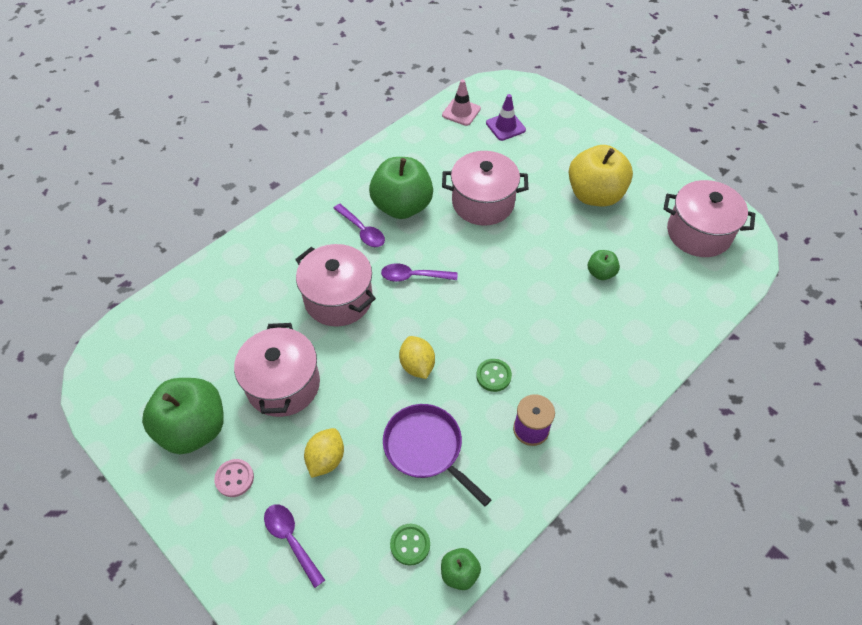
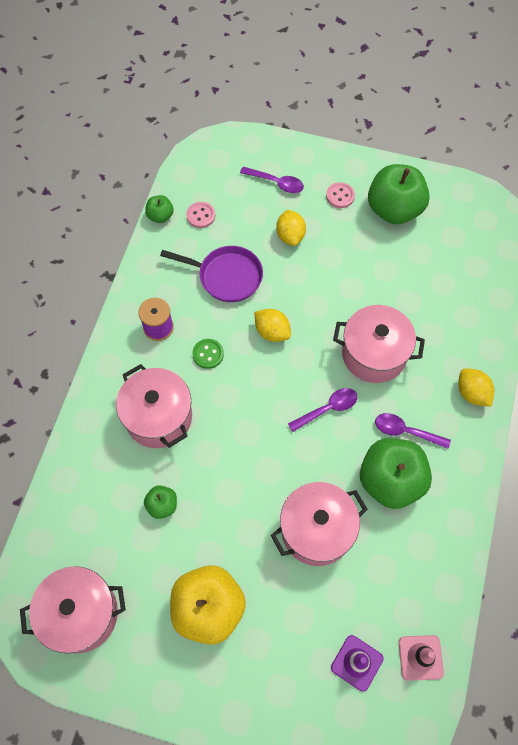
camera: 150 degrees right, 10 degrees up
pink pot [234,323,320,417] -> pink pot moved to [116,364,192,448]
green button [390,524,430,565] -> pink button [186,202,215,228]
none -> yellow lemon [458,369,494,407]

